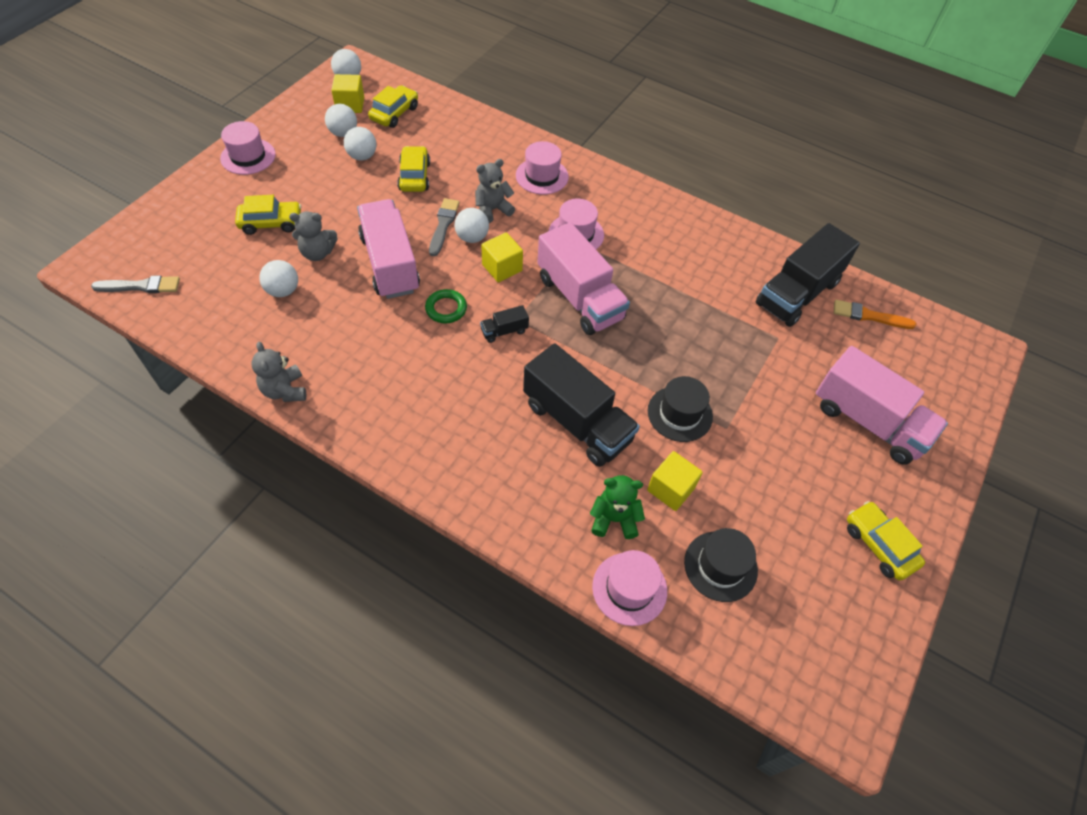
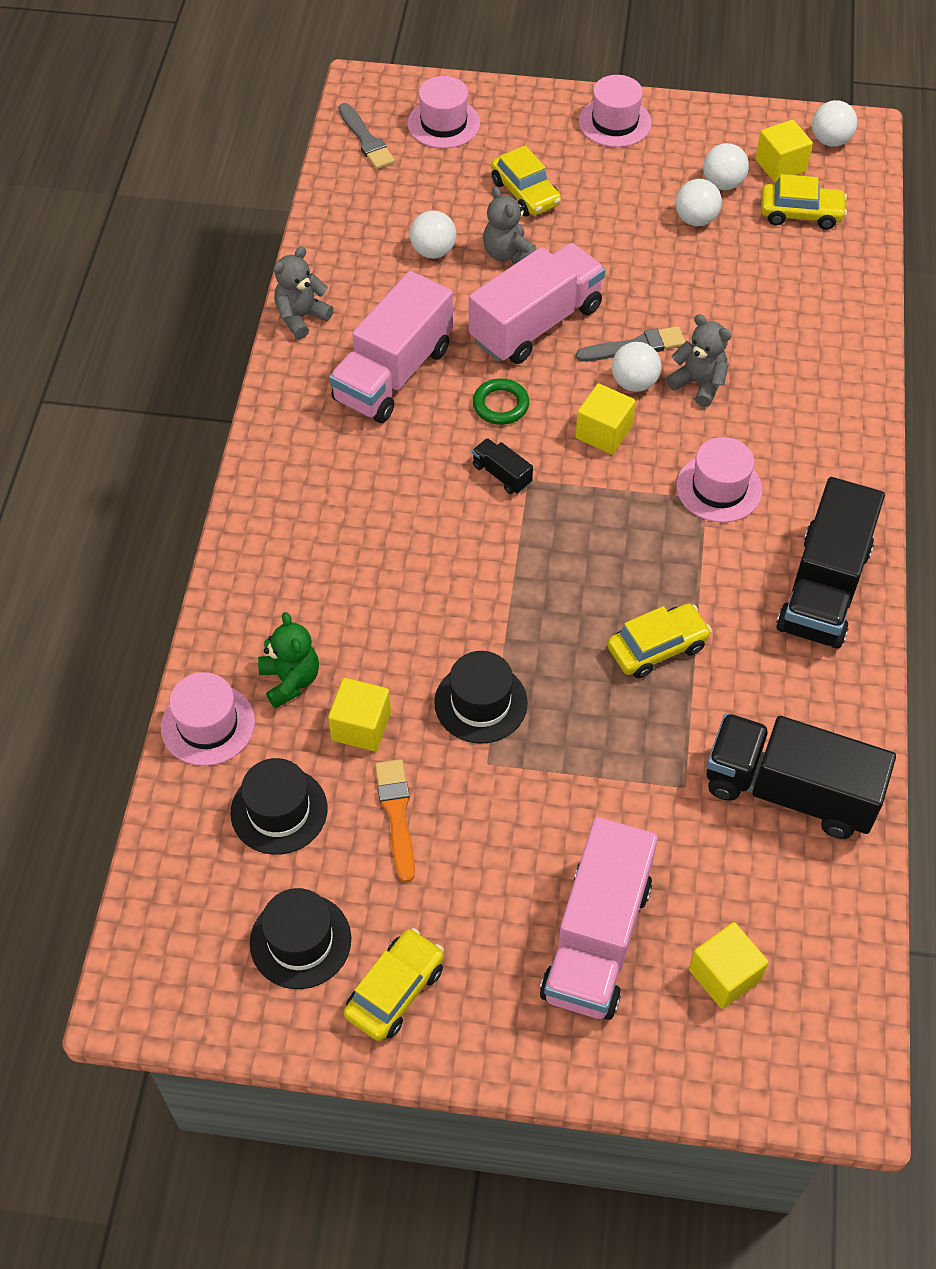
camera: 70 degrees right, 0 degrees up
yellow car [397,146,430,192] -> yellow car moved to [607,604,712,678]
pink hat [516,141,569,195] -> pink hat moved to [407,76,480,148]
black truck [523,343,640,467] -> black truck moved to [776,477,885,649]
pink truck [537,222,630,335] -> pink truck moved to [329,271,453,423]
orange brush [834,300,916,329] -> orange brush moved to [375,759,415,883]
none -> black hat [250,888,351,989]
none -> yellow cube [689,922,769,1009]

